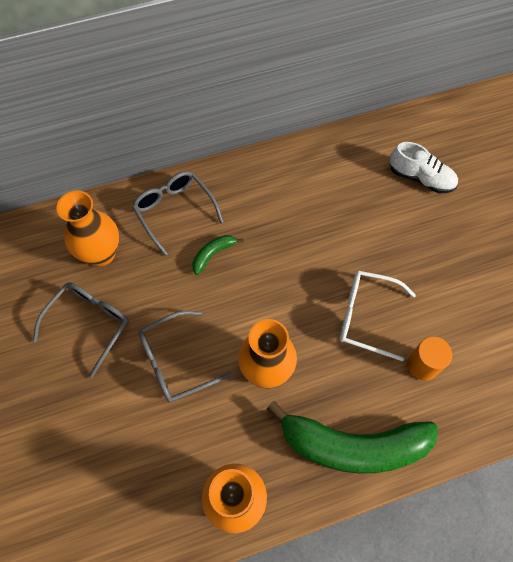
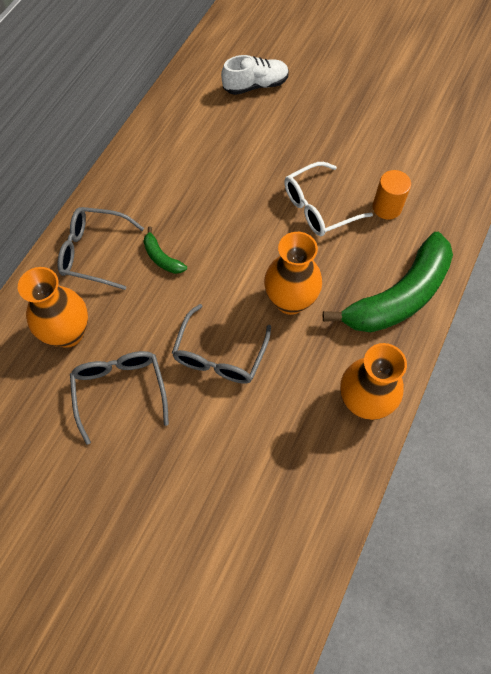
camera: 45 degrees left, 0 degrees up
green banana [193,235,243,275] -> green banana turned 45 degrees counterclockwise [143,226,187,274]

